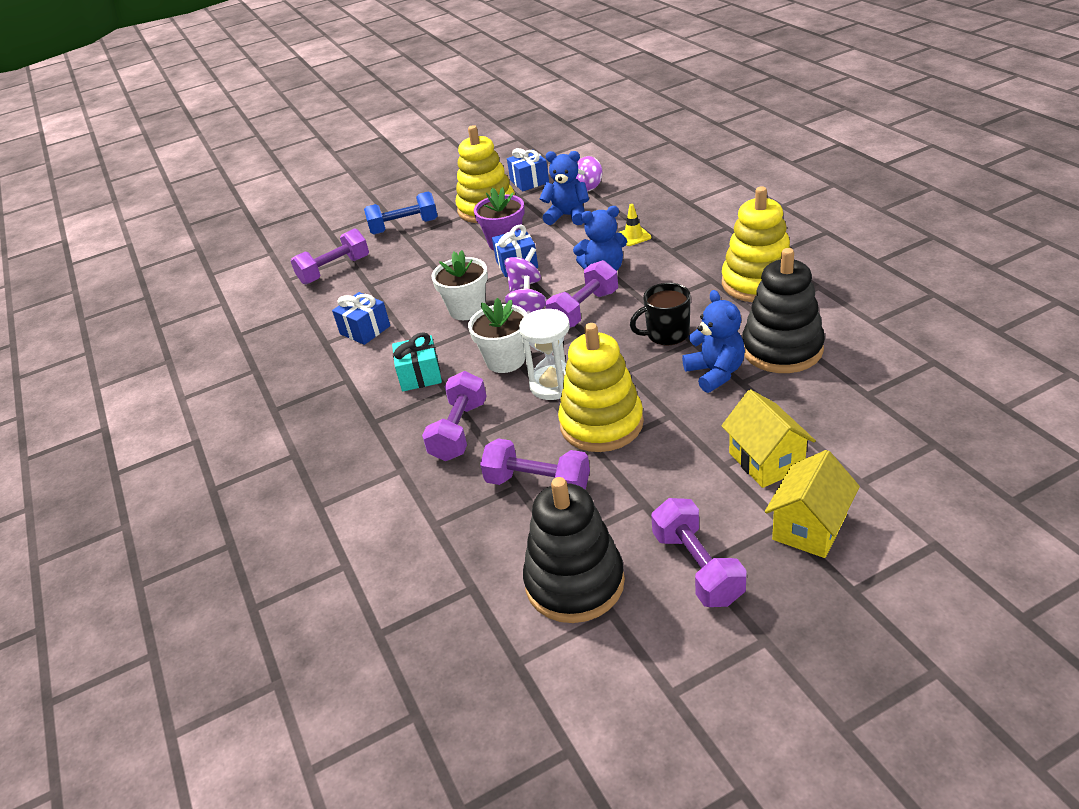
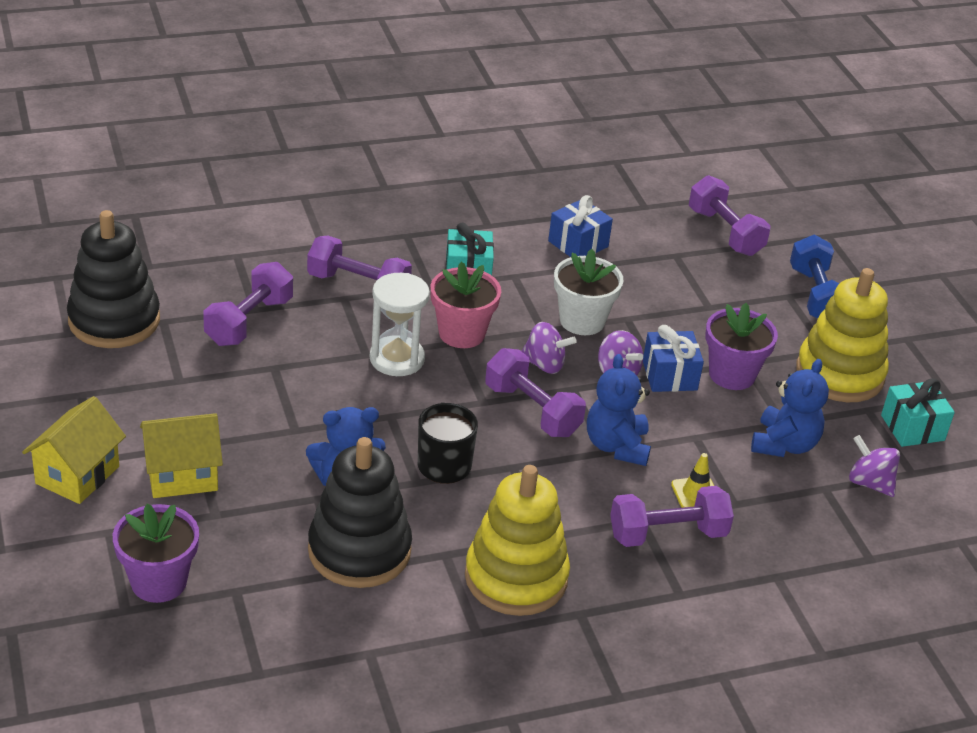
camera: 90 degrees right, 0 degrees up
white flower pot [468,298,527,373] -> pink flower pot [431,262,501,348]
blue gift [507,148,549,191] -> turquoise gift [881,378,955,447]
yellow stacking toy [558,323,644,452] -> none
purple dumbbell [651,498,747,607] -> purple dumbbell moved to [610,486,734,547]
yellow house [765,450,860,558] -> yellow house turned 75 degrees clockwise [22,396,126,504]
none -> purple flower pot [113,504,199,603]

